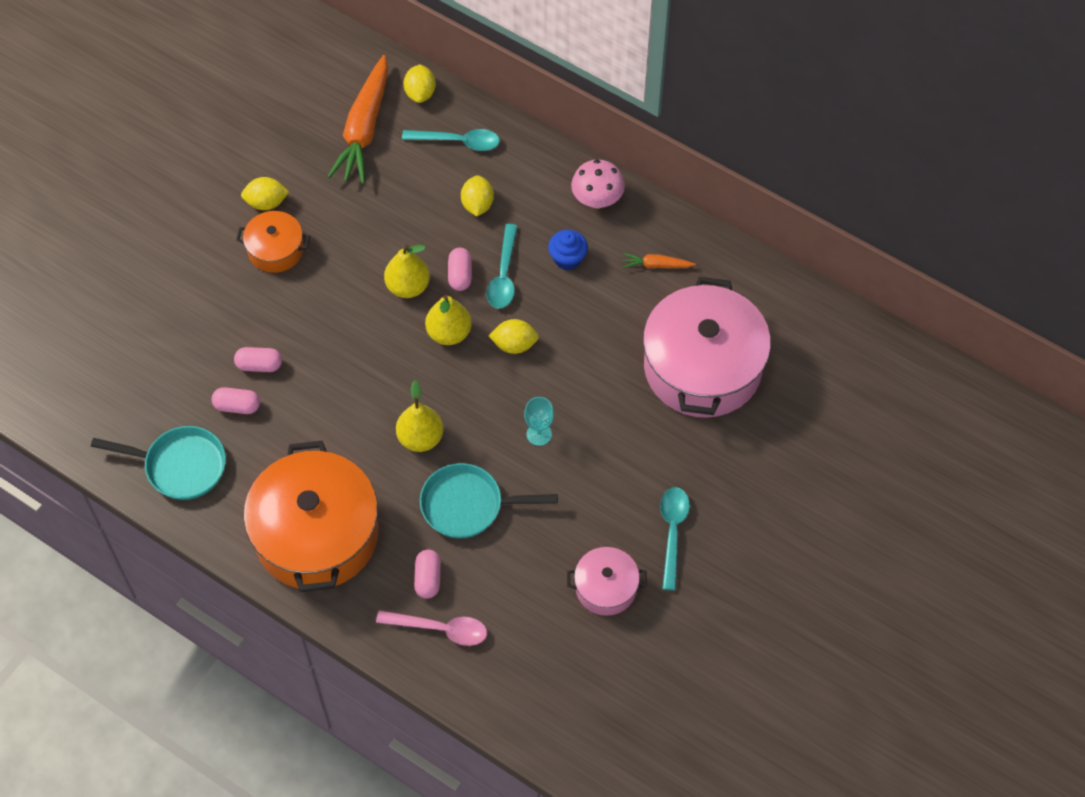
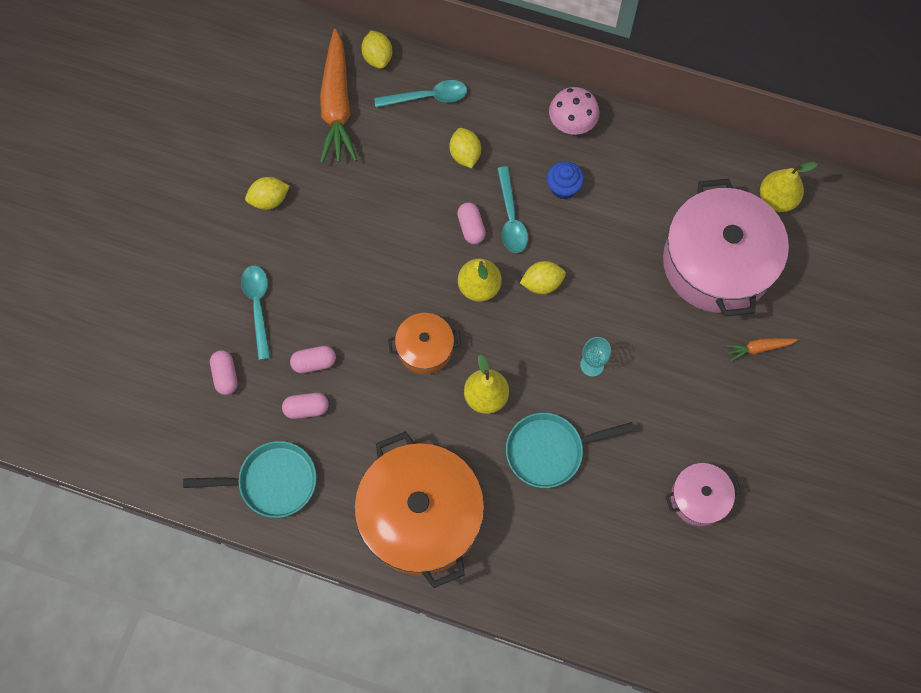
camera: 15 degrees left, 10 degrees up
orange pot [236,211,310,273] -> orange pot moved to [388,313,461,374]
pink spoon [376,610,487,646] -> none
yellow pear [384,245,430,298] -> yellow pear moved to [760,162,817,212]
pink capsule [414,550,441,599] -> pink capsule moved to [210,350,238,395]
orange carrot [622,253,696,268] -> orange carrot moved to [726,338,798,361]
turquoise spoon [660,487,690,591] -> turquoise spoon moved to [241,265,270,360]

